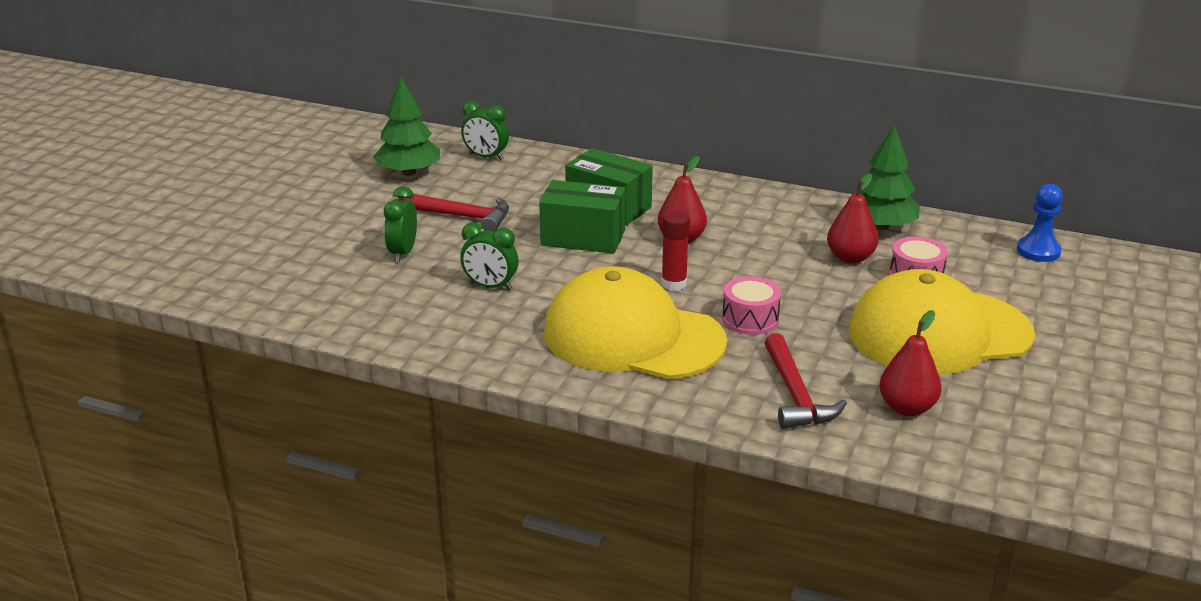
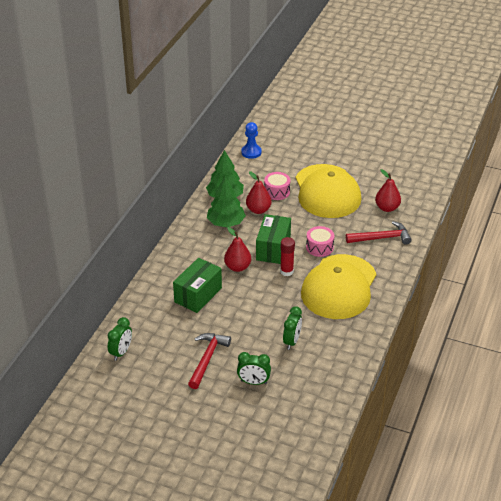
camera: 90 degrees left, 10 degrees up
green tree [373,77,440,176] -> green tree moved to [207,176,246,227]
green box [539,180,625,254] -> green box moved to [256,214,291,264]

